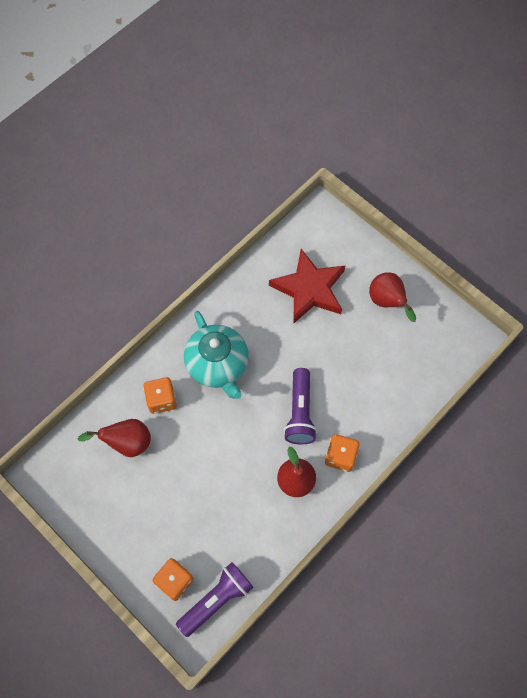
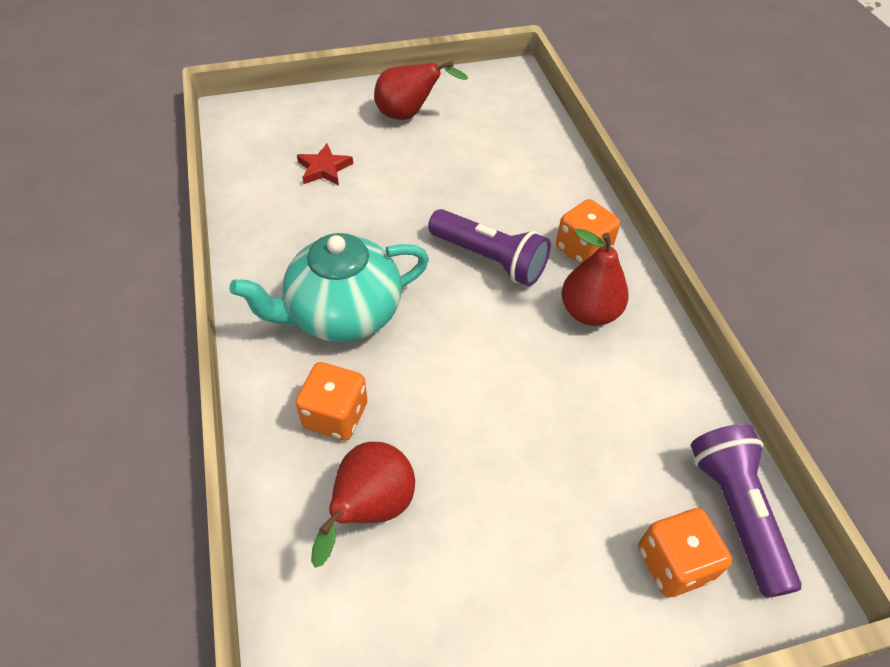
camera: 60 degrees left, 15 degrees down
turquoise teapot [184,311,249,399] -> turquoise teapot turned 150 degrees clockwise [230,233,429,342]
red star [269,249,346,323] -> red star [297,144,353,185], size x0.46

